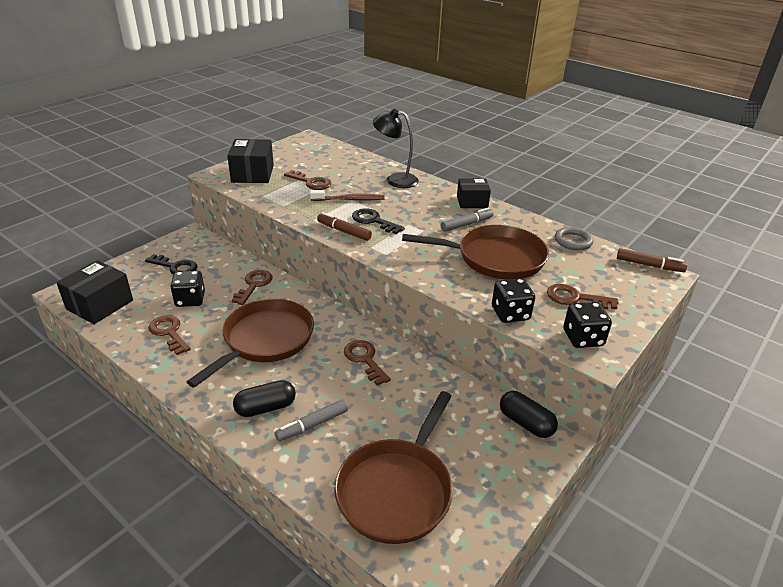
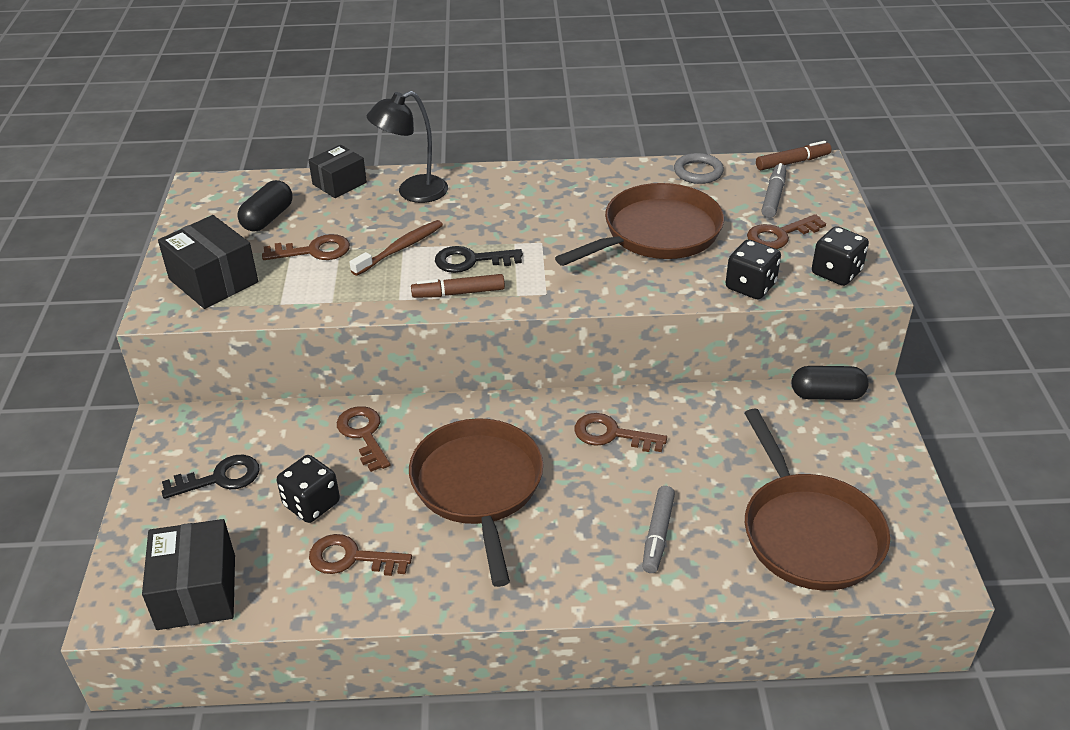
camera: 40 degrees left, 5 degrees up
black capsule [233,380,296,417] -> black capsule moved to [237,180,293,232]
grey marker [441,208,494,232] -> grey marker moved to [761,163,786,218]
black box [457,178,491,208] -> black box moved to [308,145,367,198]

